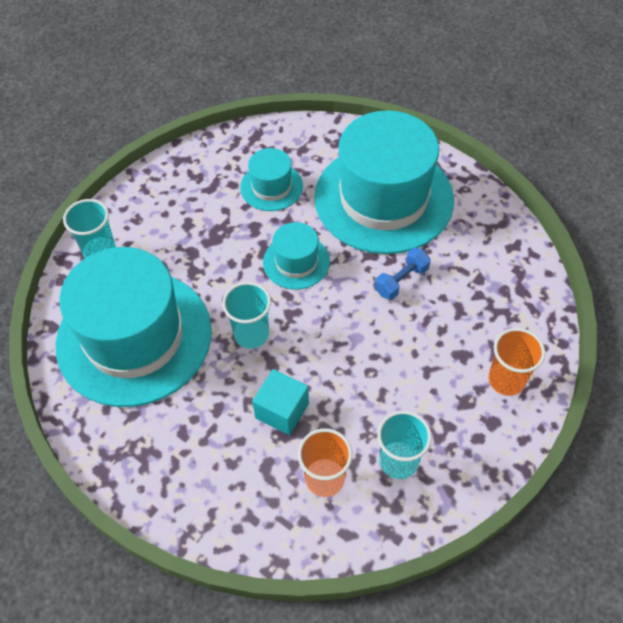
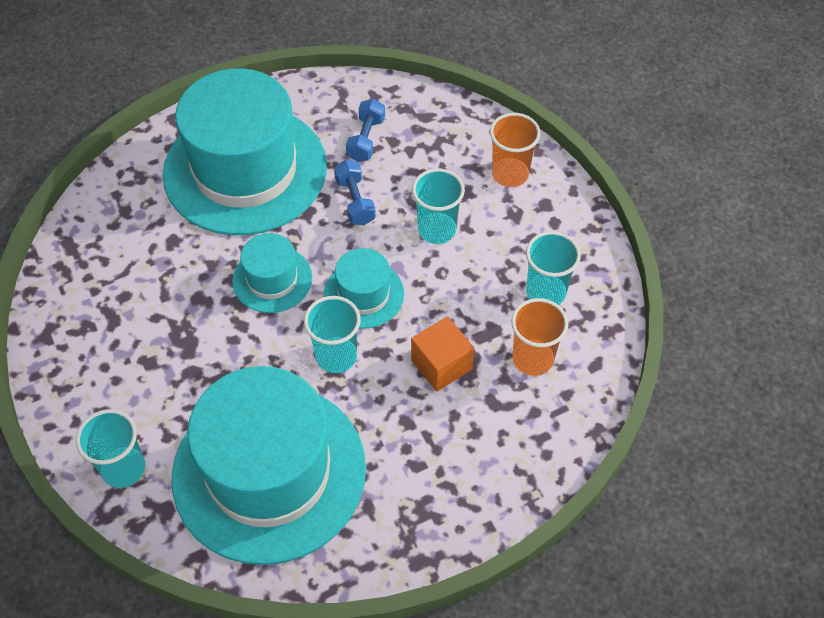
camera: 65 degrees left, 0 degrees up
turquoise hat [240,148,303,211] -> turquoise hat moved to [324,248,404,329]
turquoise cube [252,369,309,435] -> orange cube [411,316,474,392]
none -> blue dumbbell [346,99,385,162]
none -> turquoise cup [412,169,465,244]

